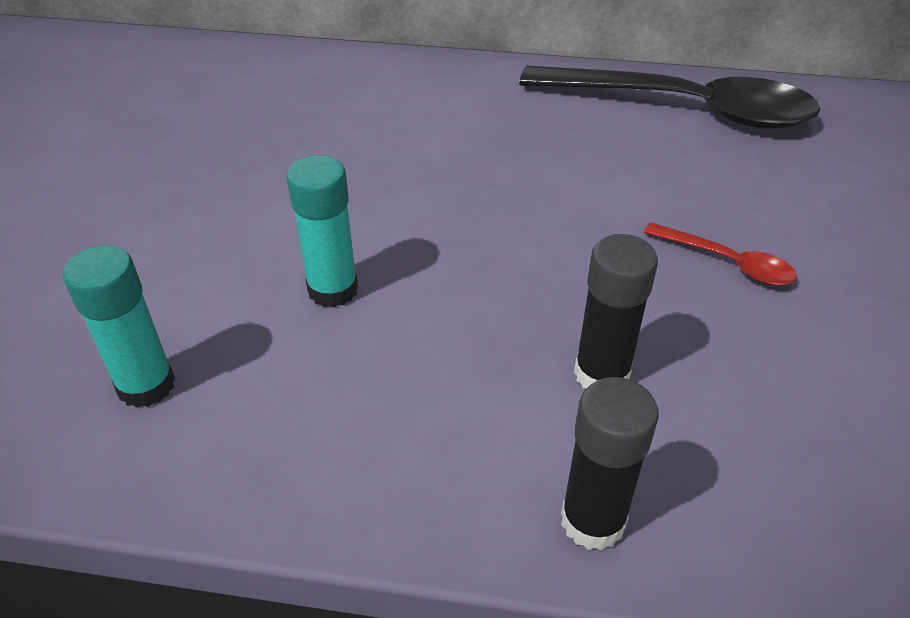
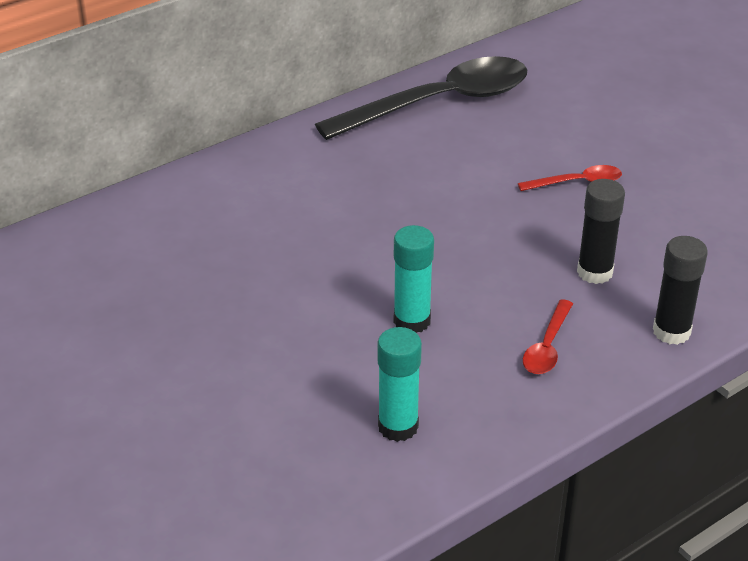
camera: 45 degrees left, 5 degrees down
none -> red spoon [523,299,573,374]

